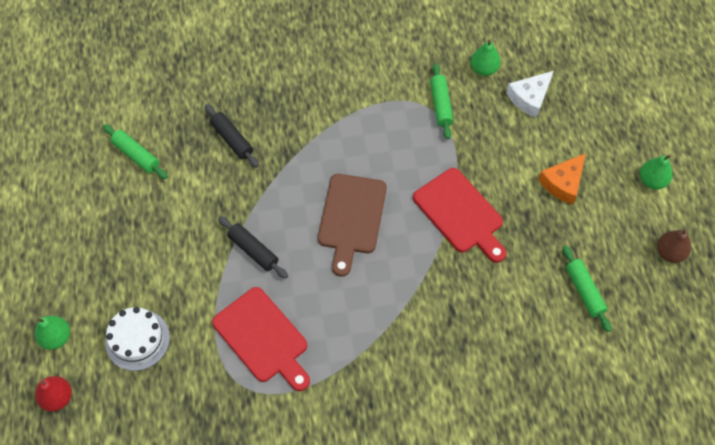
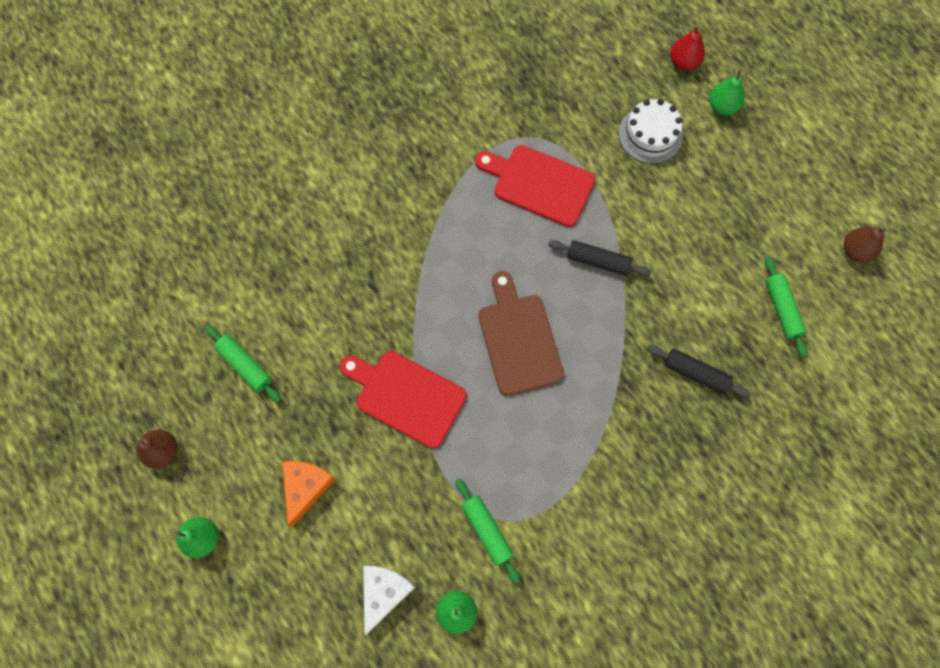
camera: 155 degrees right, 10 degrees up
green rolling pin [103,124,168,179] -> green rolling pin turned 60 degrees clockwise [765,257,807,357]
none -> brown pear [844,227,886,263]

